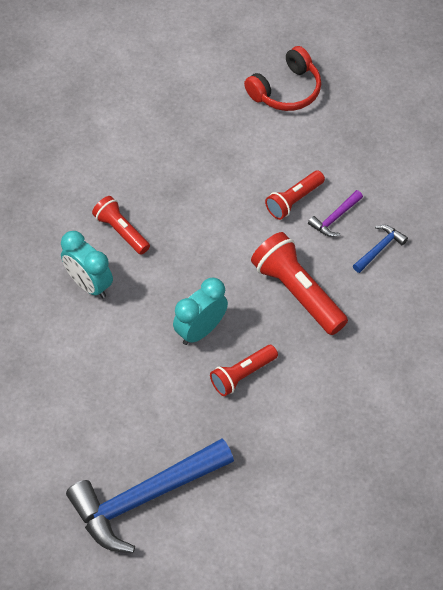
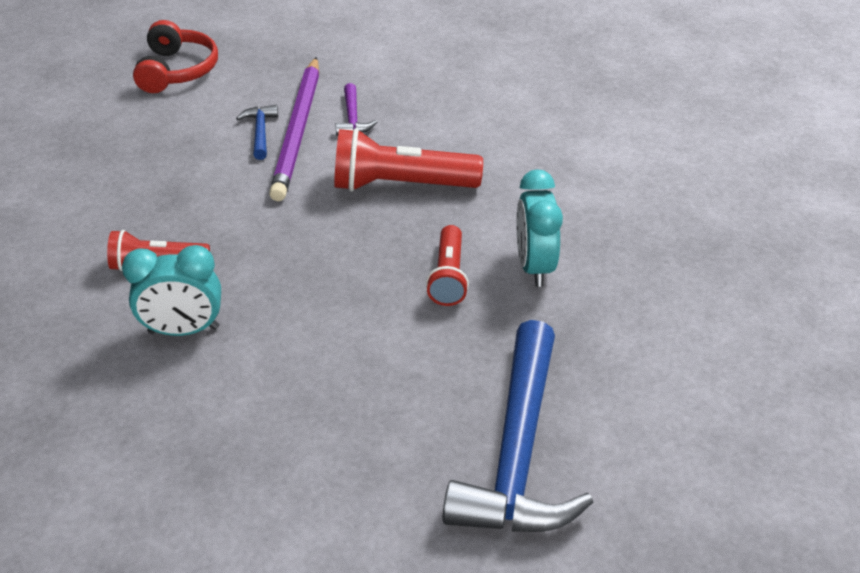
camera: 50 degrees left, 15 degrees down
turquoise clock [173,277,228,345] -> turquoise clock moved to [517,169,563,287]
red flashlight [265,170,325,220] -> purple pencil [269,57,319,201]
blue hammer [353,225,408,273] -> blue hammer moved to [236,105,278,160]

